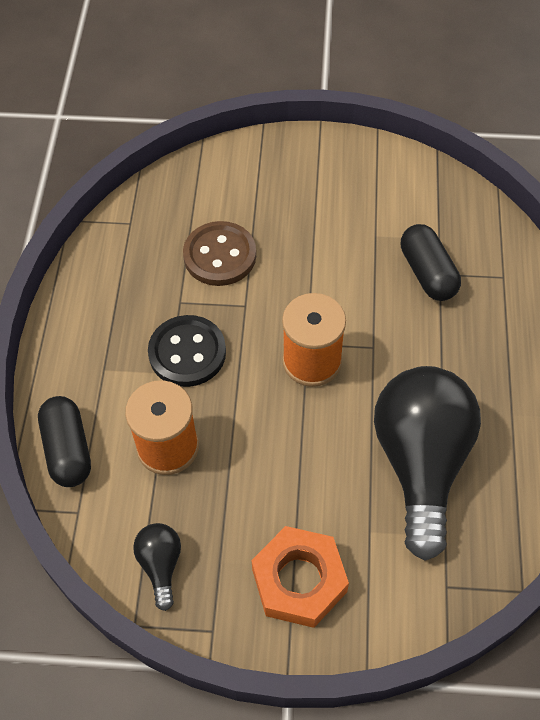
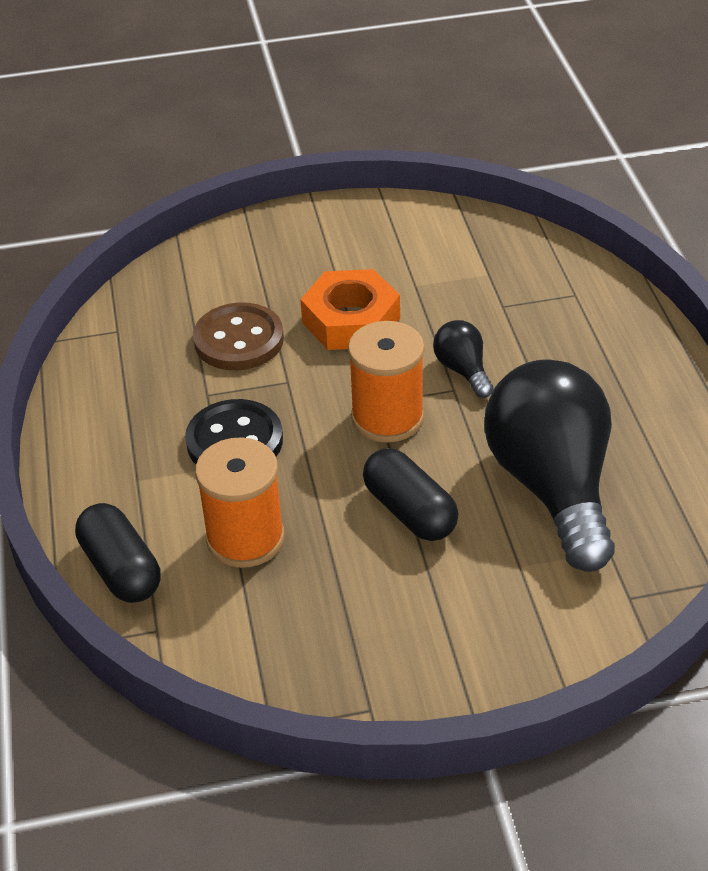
camera: 15 degrees left, 15 degrees down
black light bulb [133,523,181,611] -> black light bulb moved to [433,320,493,398]
orange nut [251,526,349,628] -> orange nut moved to [300,269,400,350]
black capsule [401,224,461,301] -> black capsule moved to [363,448,458,541]

